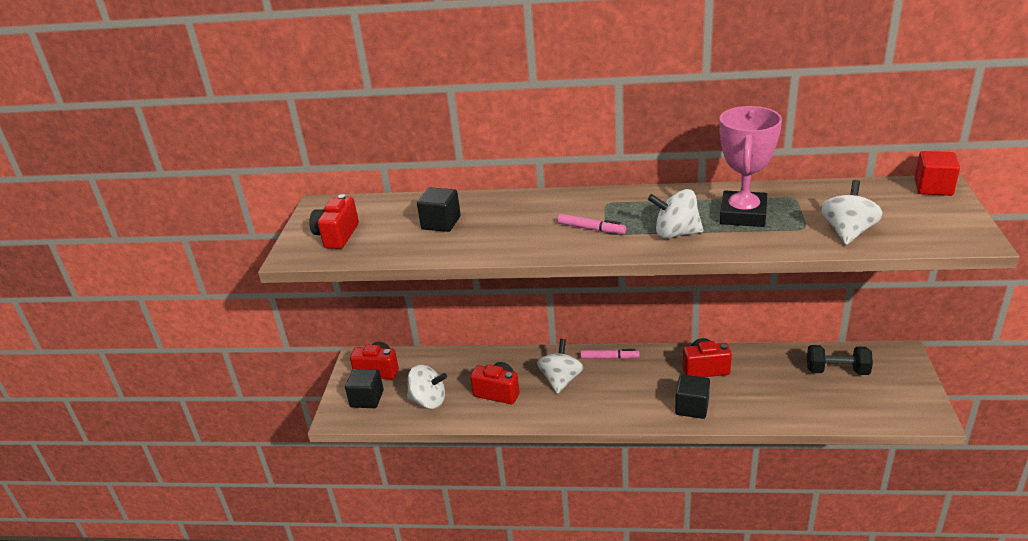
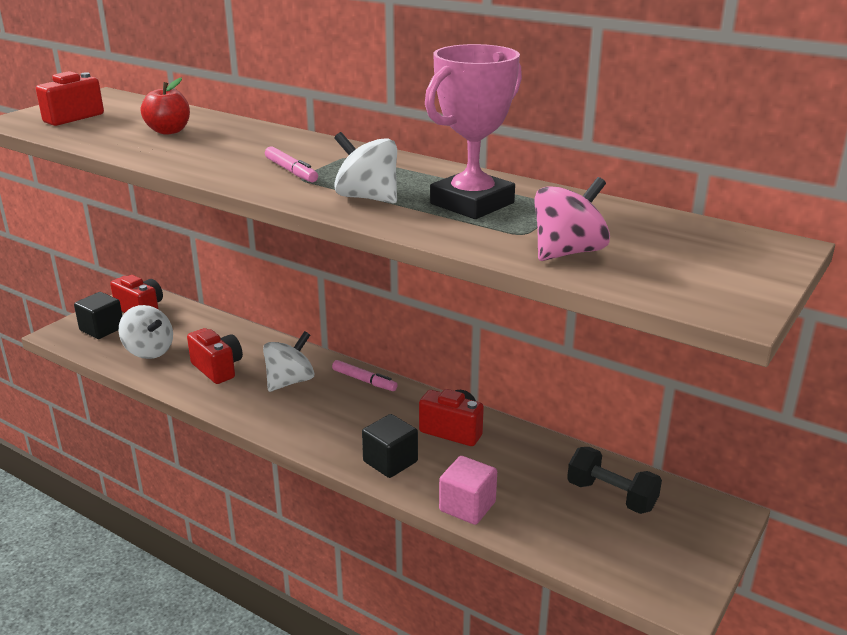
camera: 25 degrees right, 5 degrees down
black cube [417,187,461,232] -> red apple [141,78,190,135]
white spinning top [821,180,883,245] -> pink spinning top [534,177,610,261]
red cube [915,151,960,196] -> none
none -> pink cube [439,456,497,525]

